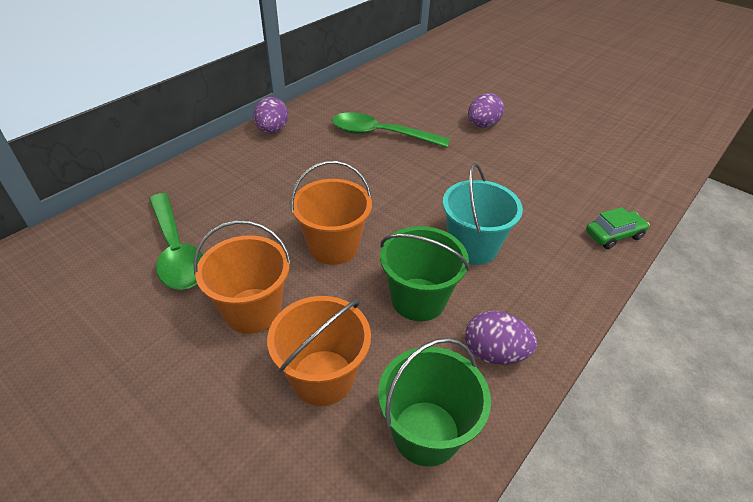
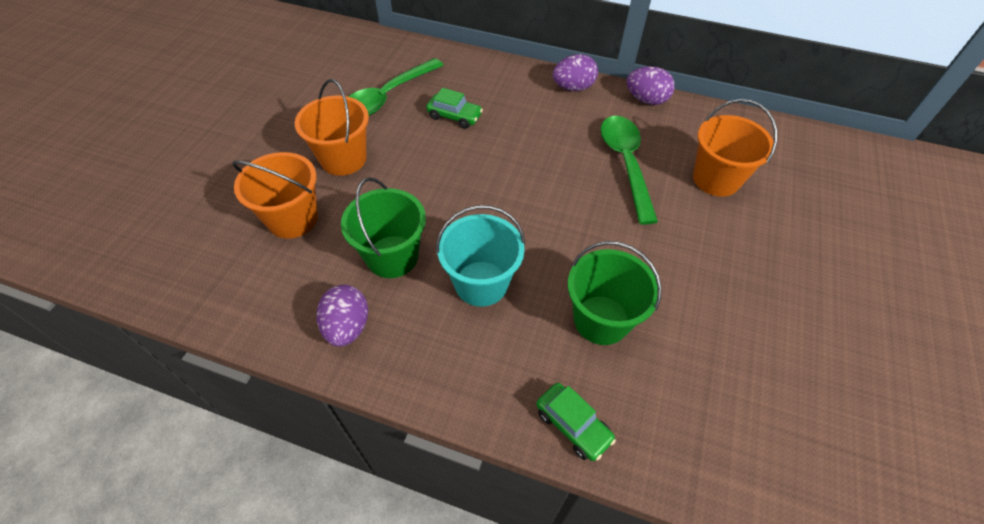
camera: 70 degrees right, 10 degrees up
orange bucket [290,161,372,265] -> orange bucket moved to [693,99,778,197]
green bucket [378,338,491,467] -> green bucket moved to [568,241,662,345]
purple egg [468,93,504,128] -> purple egg moved to [626,66,675,105]
none -> green car [426,88,483,129]

